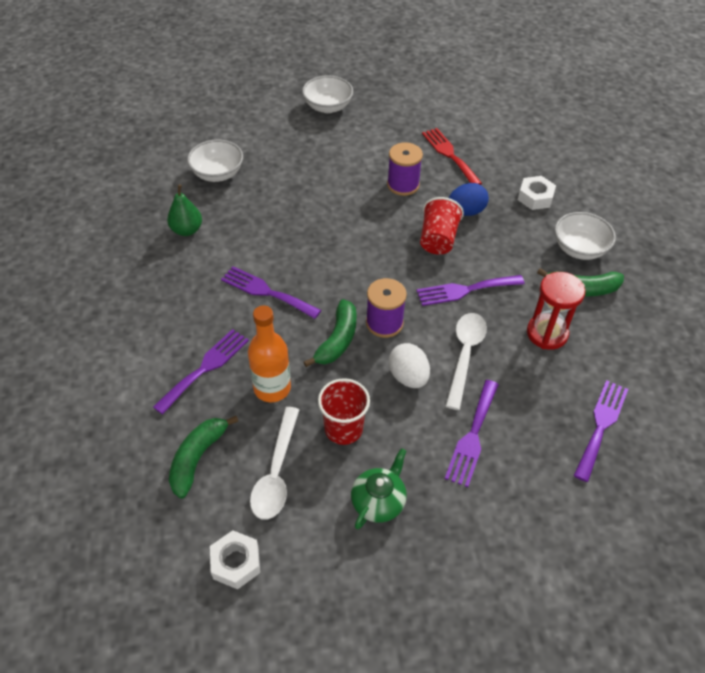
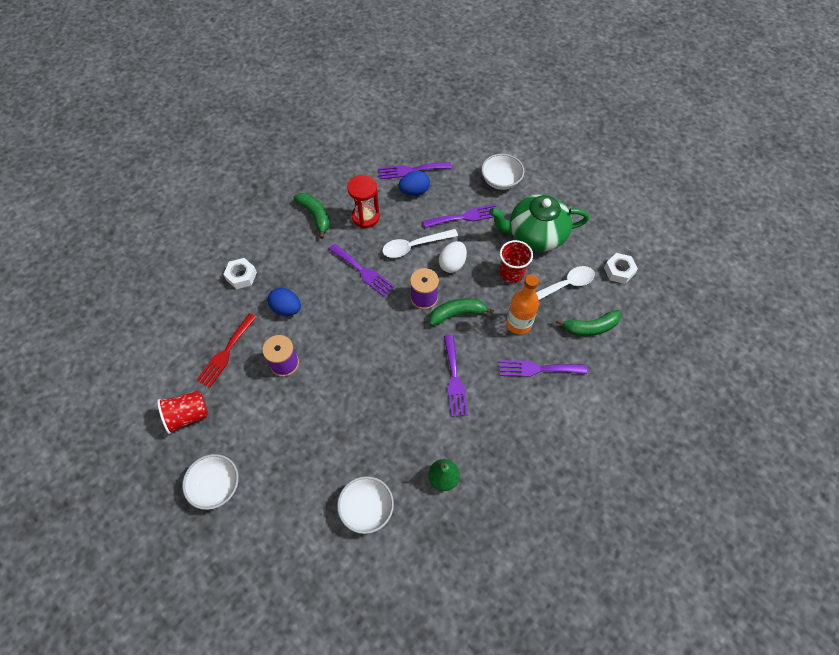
camera: 125 degrees left, 10 degrees up
green teapot [351,448,407,530] -> green teapot [489,194,589,251], size x1.87
red cup [420,197,464,255] -> red cup moved to [157,391,208,434]
white bowl [555,212,616,260] -> white bowl moved to [481,154,524,190]
none -> blue egg [399,171,430,196]

